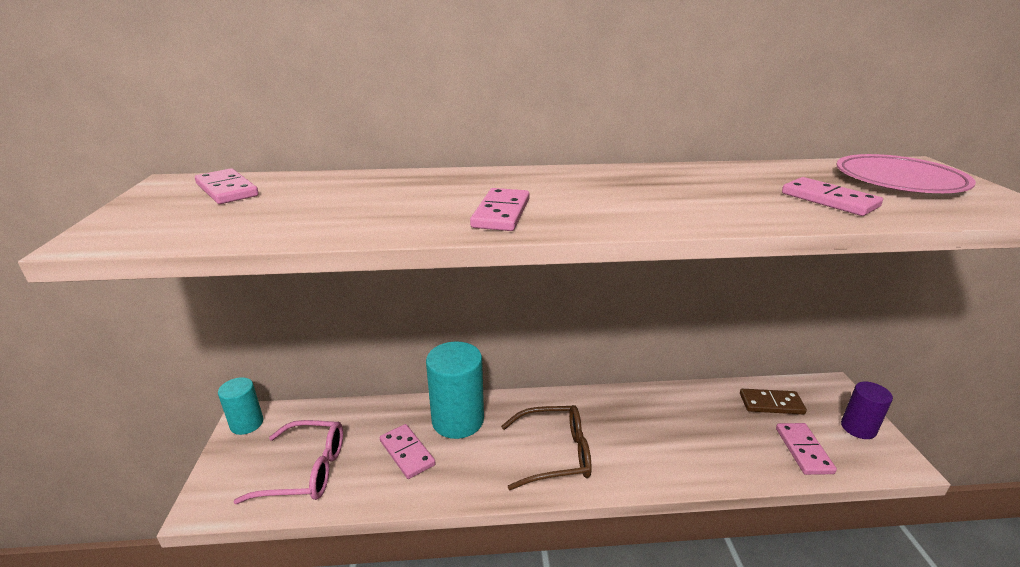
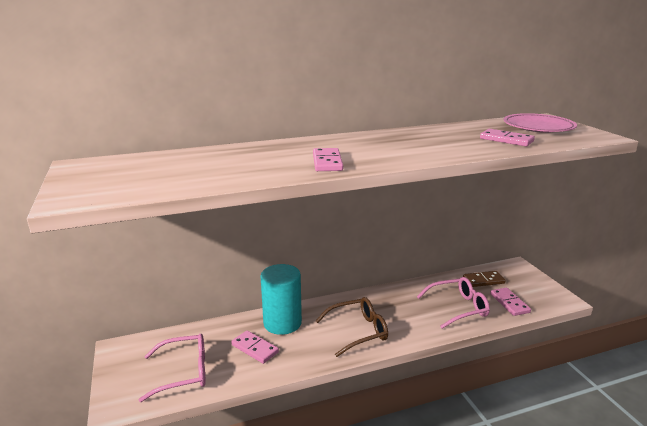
camera: 15 degrees left, 5 degrees down
pink domino [195,168,259,204] -> none
turquoise cylinder [218,377,263,435] -> none
purple cylinder [841,382,893,439] -> none
none -> pink glasses [417,277,490,329]

